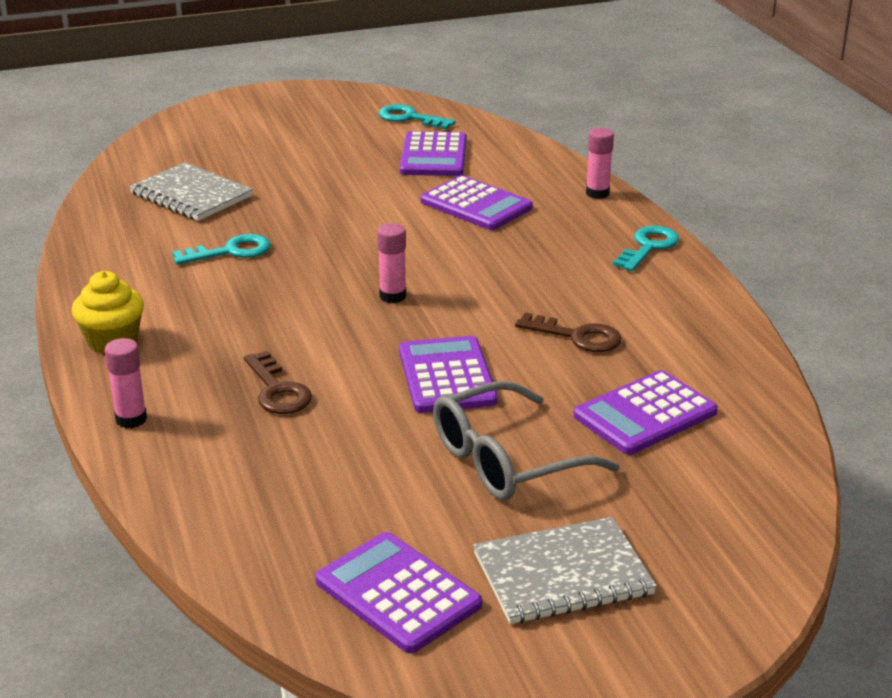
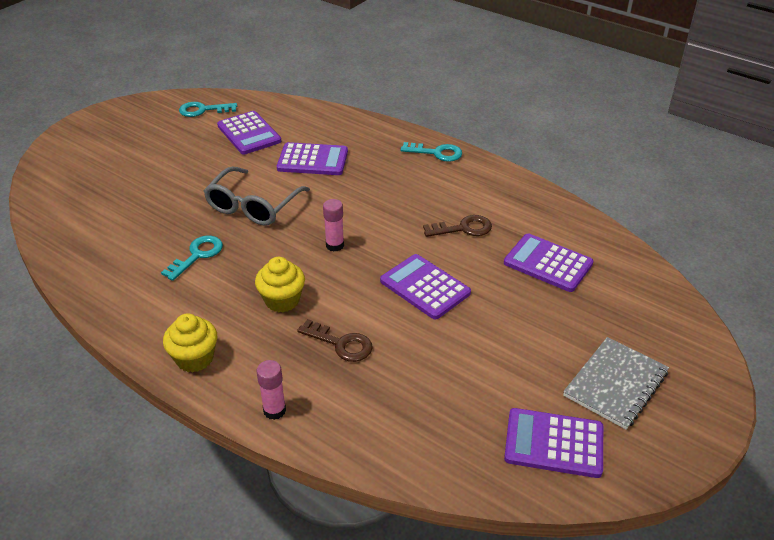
camera: 35 degrees left, 10 degrees up
grey notebook [129,162,253,221] -> none
grey glasses [433,381,620,500] -> grey glasses moved to [204,166,310,226]
purple calculator [573,370,718,455] -> purple calculator turned 105 degrees clockwise [504,233,593,292]
pink glue stick [586,128,614,199] -> none
turquoise key [613,226,679,271] -> turquoise key turned 105 degrees clockwise [400,142,462,162]
none -> yellow cupcake [255,257,305,312]

